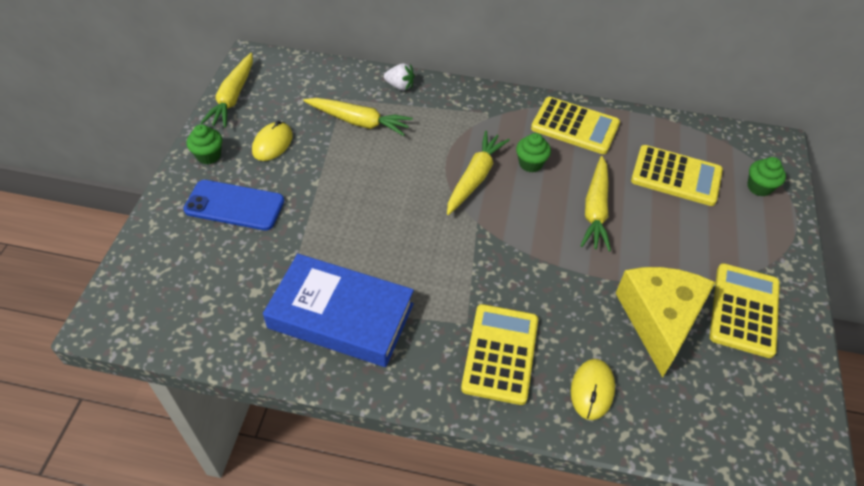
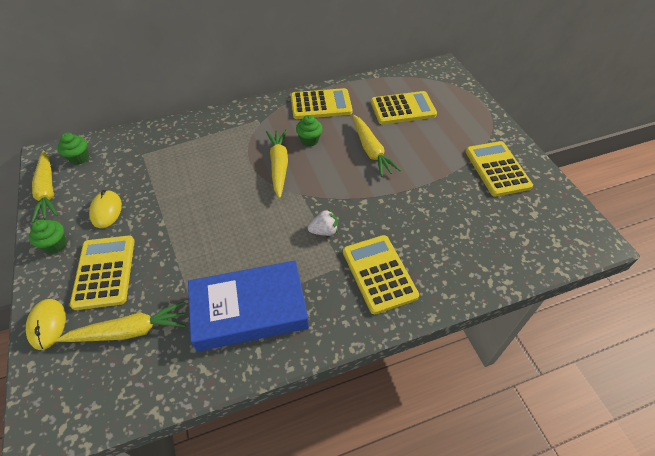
camera: 30 degrees left, 0 degrees up
blue phone [183,180,284,230] -> yellow calculator [70,235,134,310]
yellow carrot [303,98,413,136] -> yellow carrot moved to [56,301,186,342]
white strawberry [384,63,414,91] -> white strawberry moved to [308,208,338,236]
yellow mouse [571,359,615,420] -> yellow mouse moved to [26,299,66,350]
yellow cheese [616,267,715,378] -> none
green cupcake [747,157,786,197] -> green cupcake moved to [58,133,89,165]

